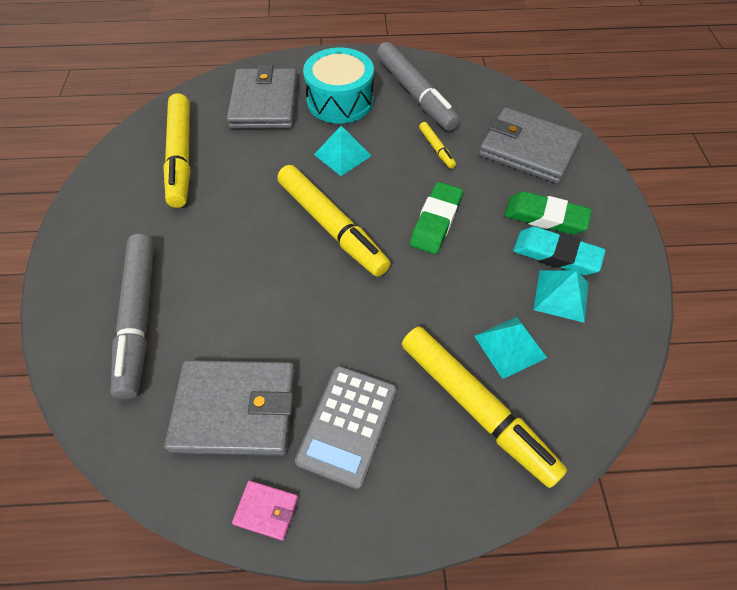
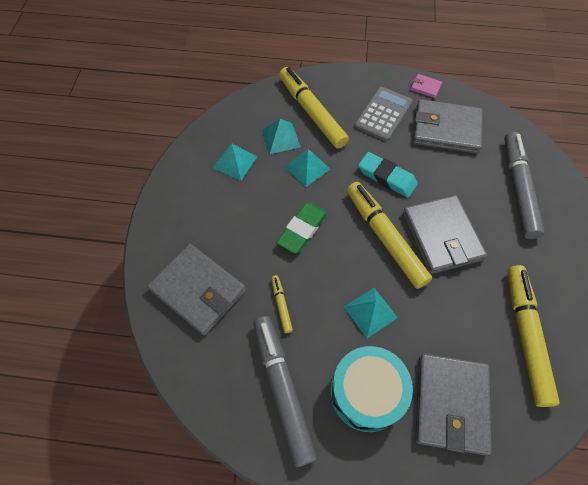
camera: 170 degrees left, 5 degrees up
green eraser [505,191,592,235] -> none
turquoise eraser [513,226,605,275] -> turquoise eraser moved to [358,152,418,198]
none -> turquoise pyramid [284,149,330,187]
none -> grey wallet [403,195,487,274]

